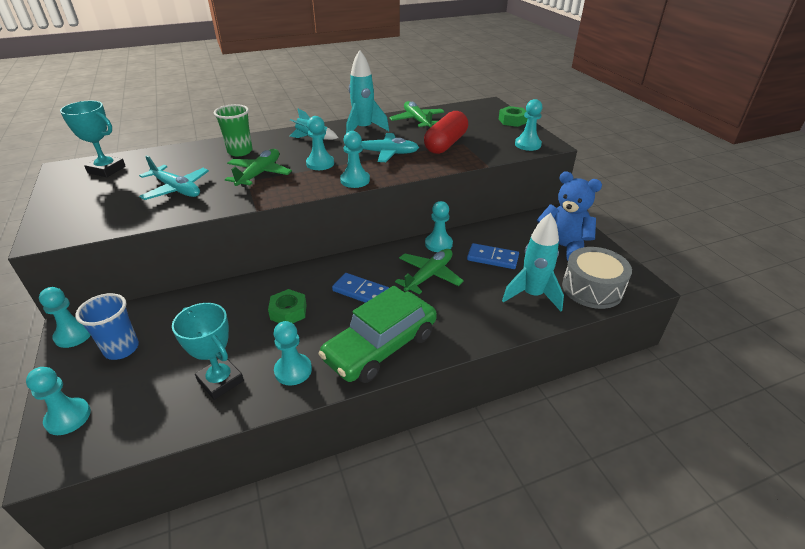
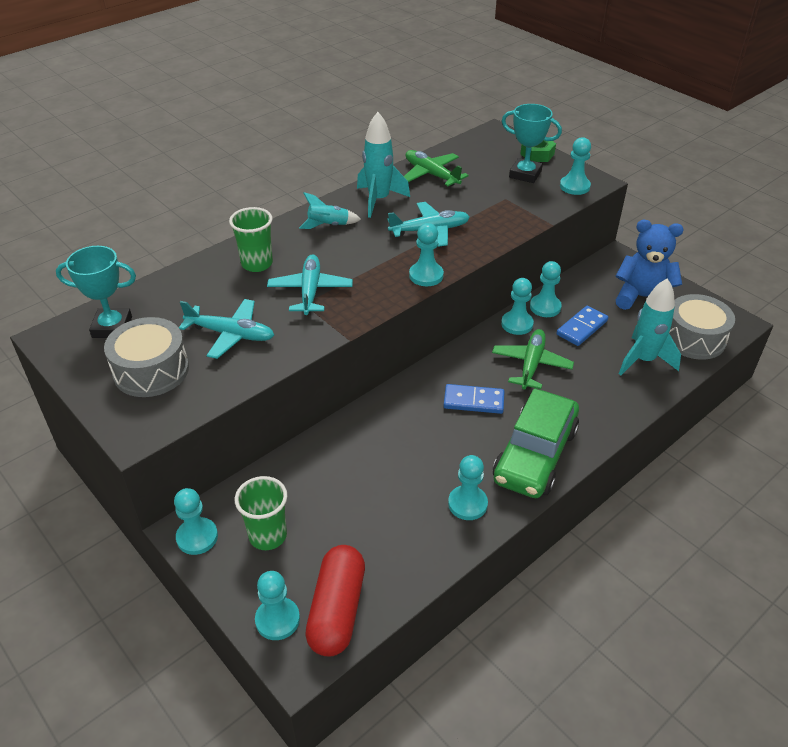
camera: 20 degrees left, 5 degrees up
blue cup [75,293,139,360] -> green cup [235,476,287,550]
turquoise trophy [172,303,244,400] -> turquoise trophy moved to [502,104,562,183]
green plane [225,149,292,187] -> turquoise plane [267,254,353,315]
green nut [268,289,307,323] -> none
turquoise pawn [306,116,334,170] -> turquoise pawn moved to [530,261,562,317]
red capsule [424,111,468,154] -> red capsule moved to [305,545,365,657]
blue domino [467,243,519,269] -> blue domino turned 45 degrees counterclockwise [557,306,608,346]
none -> grey drum [104,317,189,397]

